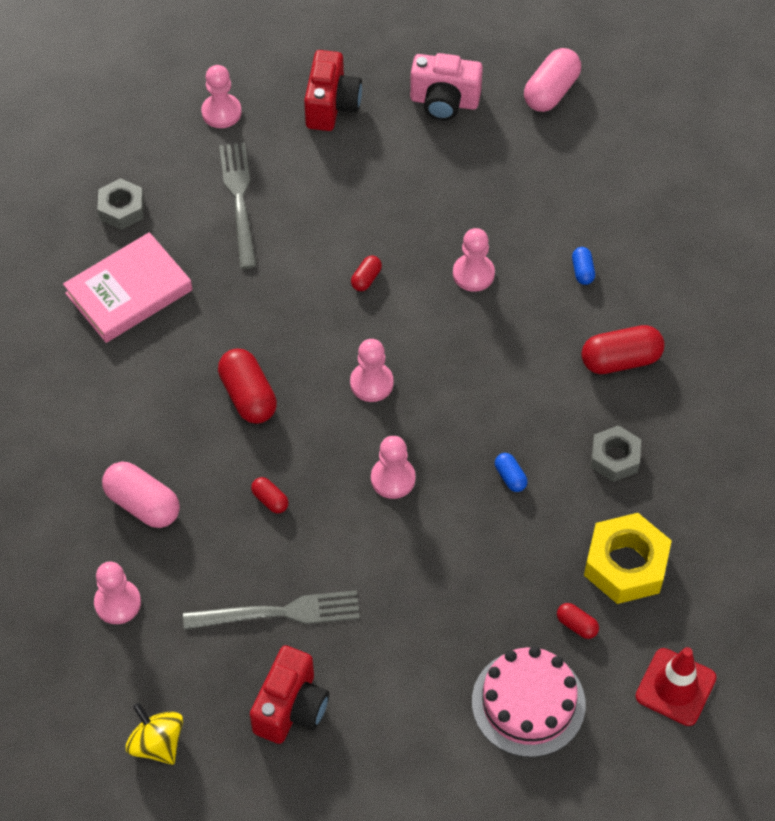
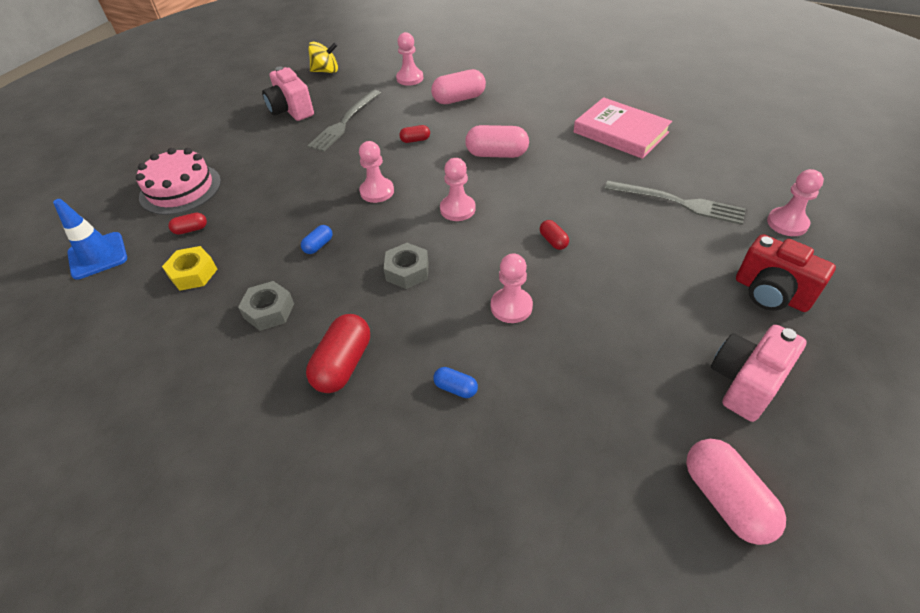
camera: 125 degrees right, 10 degrees down
pink book [63,232,192,343] -> pink book turned 45 degrees counterclockwise [574,97,672,159]
grey nut [97,178,144,230] -> grey nut moved to [384,243,429,289]
red capsule [218,348,277,424] -> pink capsule [465,125,529,158]
red camera [250,645,329,744] -> pink camera [262,66,314,121]
blue capsule [495,453,528,492] -> blue capsule turned 60 degrees counterclockwise [301,225,333,254]
yellow nut [584,513,672,604] -> yellow nut [162,246,218,291], size x0.63
red traffic cone [635,647,717,726] -> blue traffic cone [53,199,127,280]

